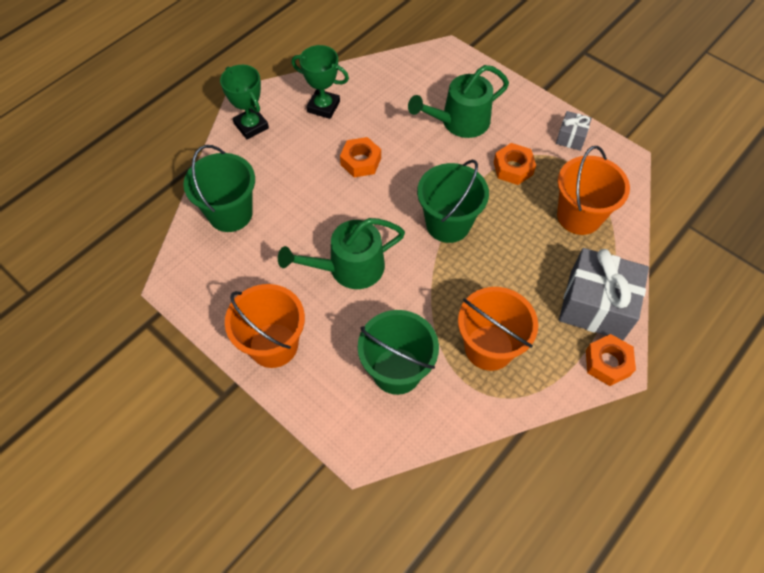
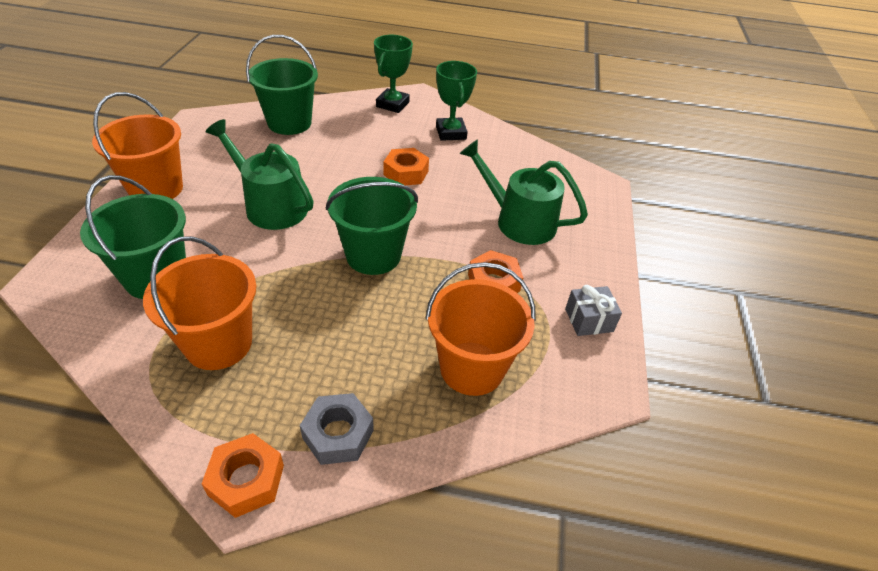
camera: 55 degrees right, 15 degrees down
grey gift [559,248,649,340] -> grey nut [300,393,374,465]

